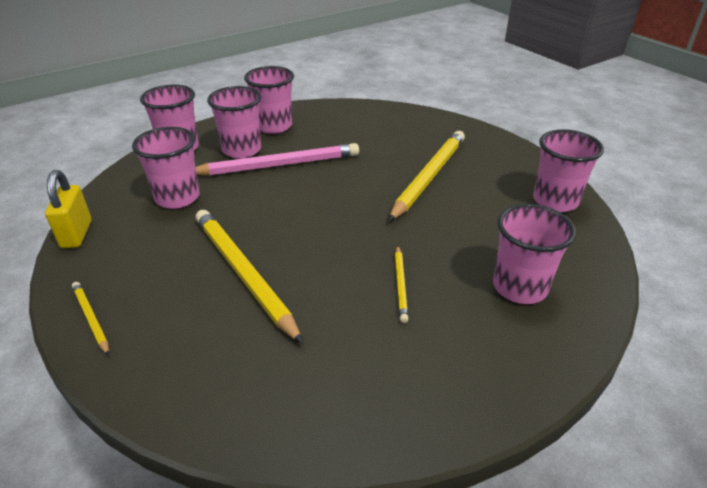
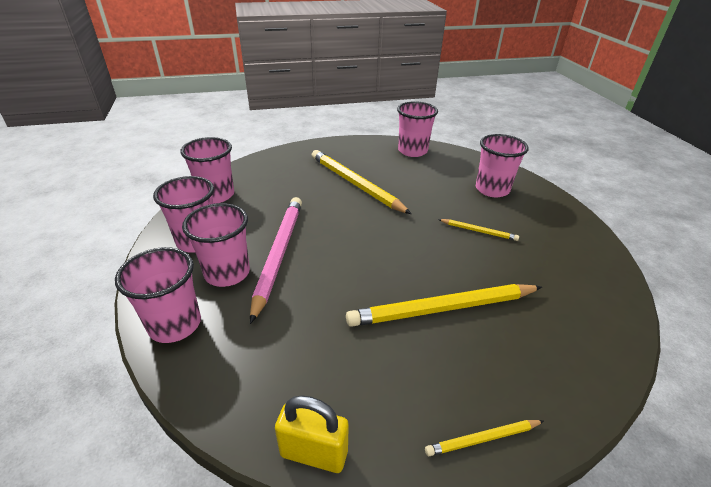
camera: 70 degrees left, 0 degrees up
pink cup [132,127,200,209] -> pink cup moved to [180,137,234,204]

